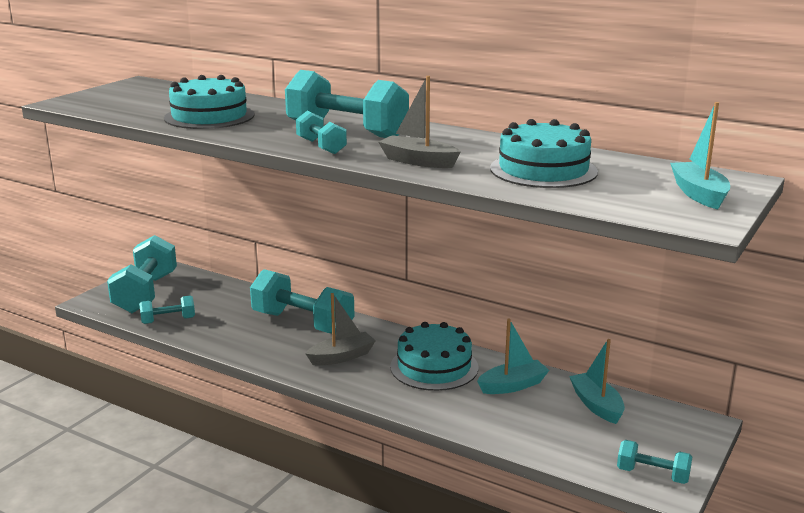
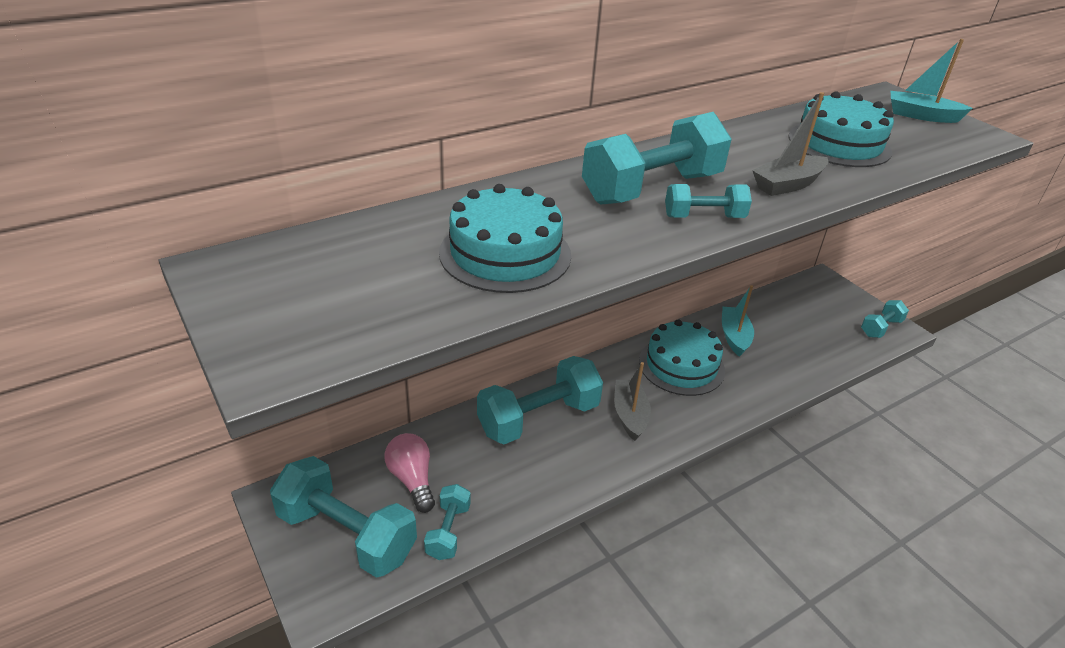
camera: 65 degrees left, 15 degrees up
turquoise boat [569,339,625,424] -> none
none -> pink light bulb [384,433,435,513]

